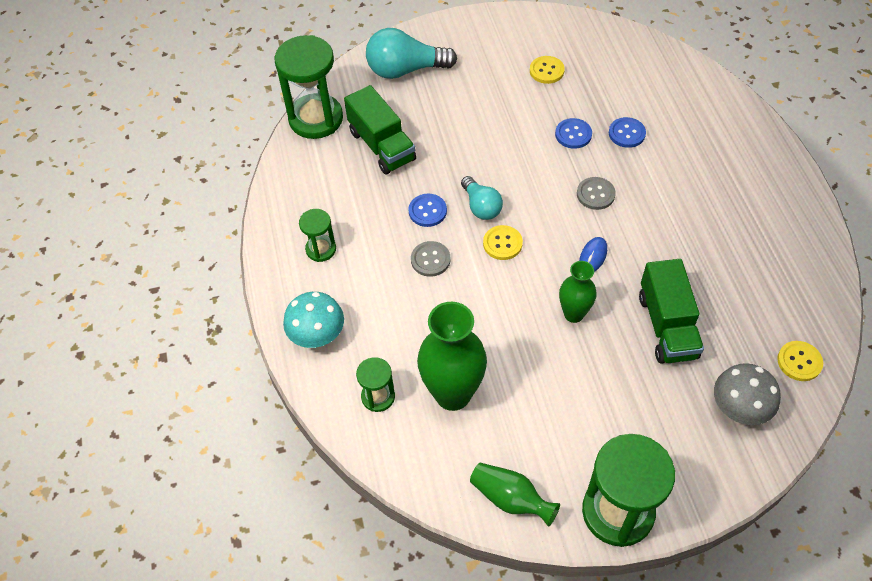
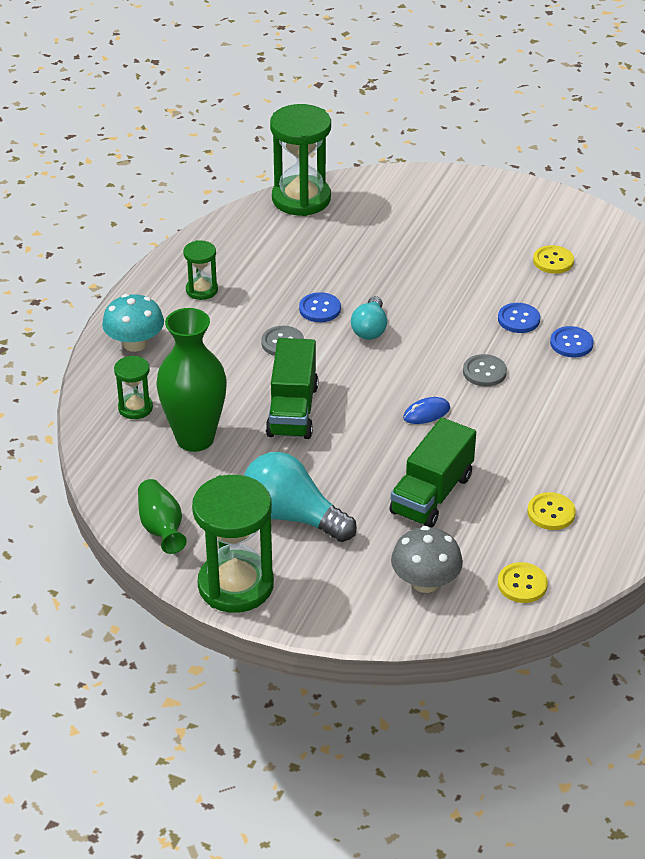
camera: 35 degrees right, 15 degrees down
green truck [344,85,416,174] -> green truck moved to [266,338,318,439]
turquoise light bulb [366,28,457,79] -> turquoise light bulb moved to [244,452,357,542]
yellow button [483,225,523,260] -> yellow button moved to [528,492,576,530]
green vase [559,261,597,323] -> none

